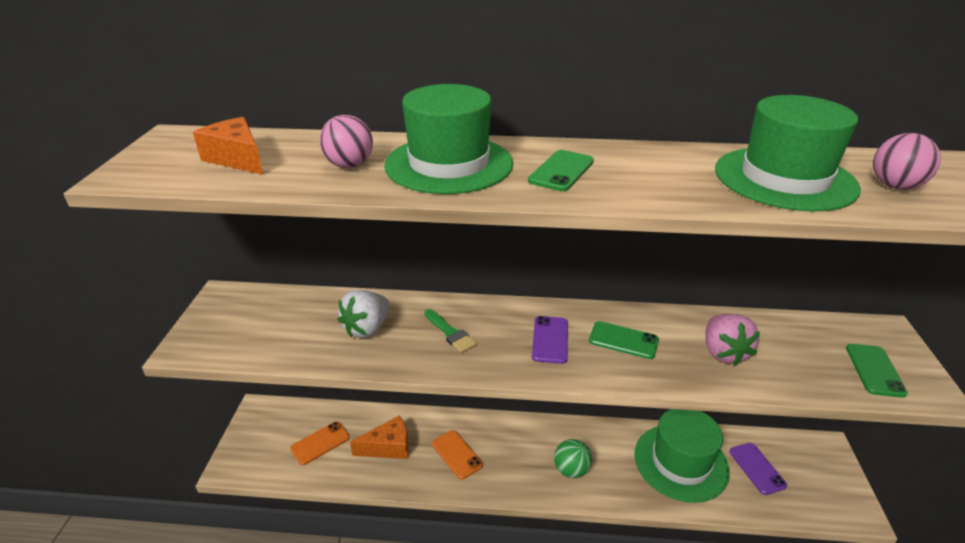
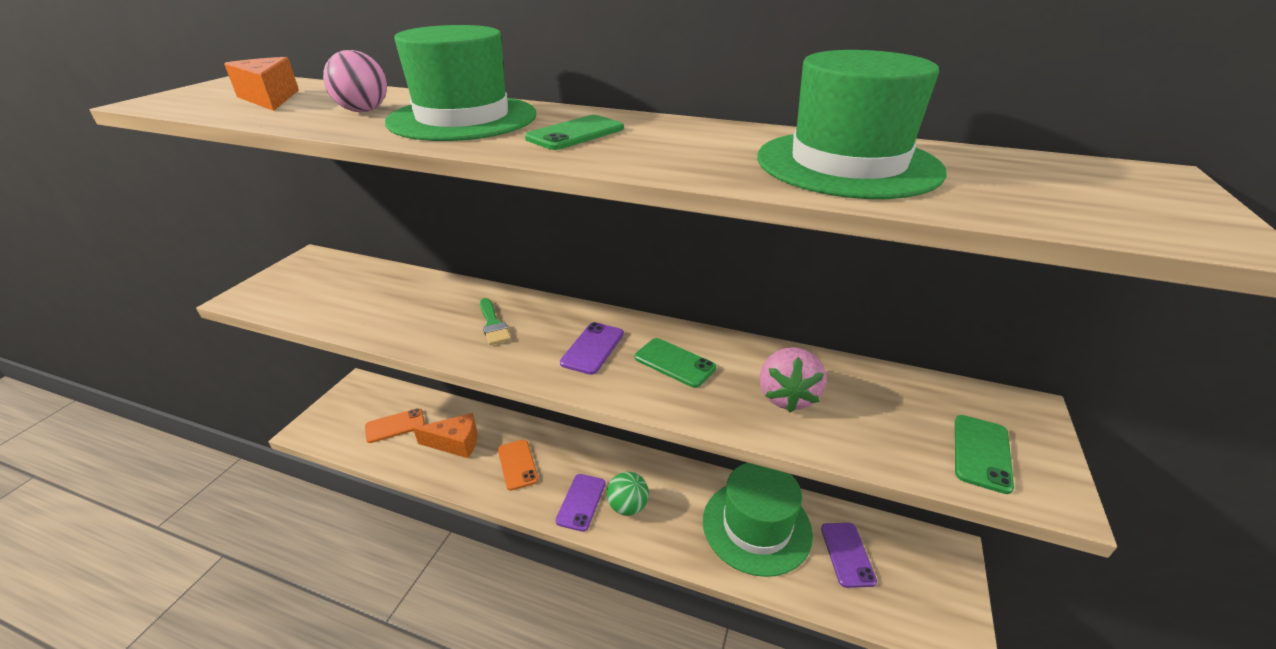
camera: 15 degrees right, 0 degrees up
white strawberry [338,290,390,338] -> none
pink ball [873,133,941,190] -> none
none -> purple phone [555,474,606,532]

